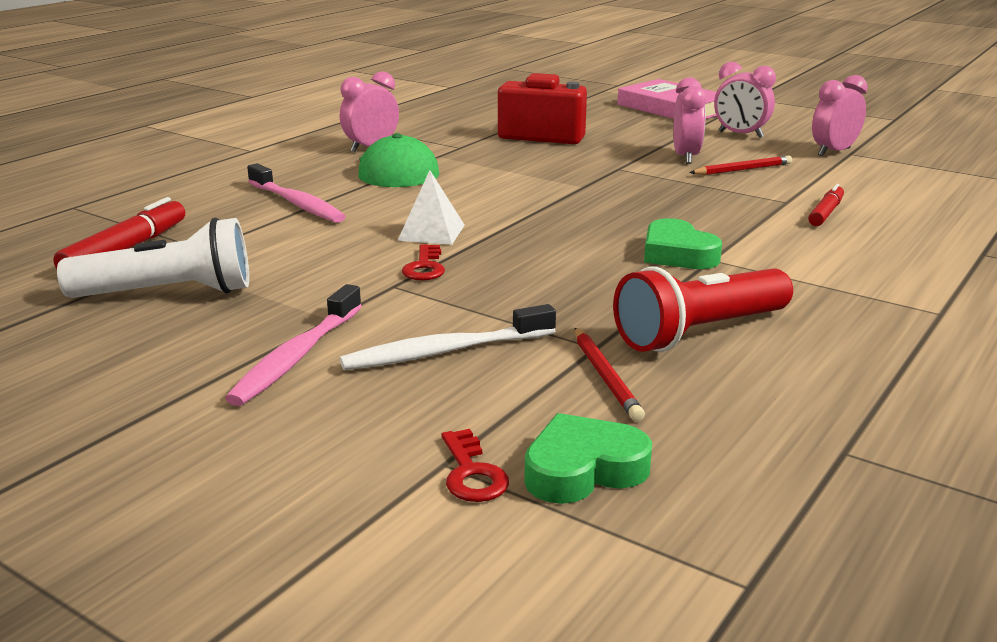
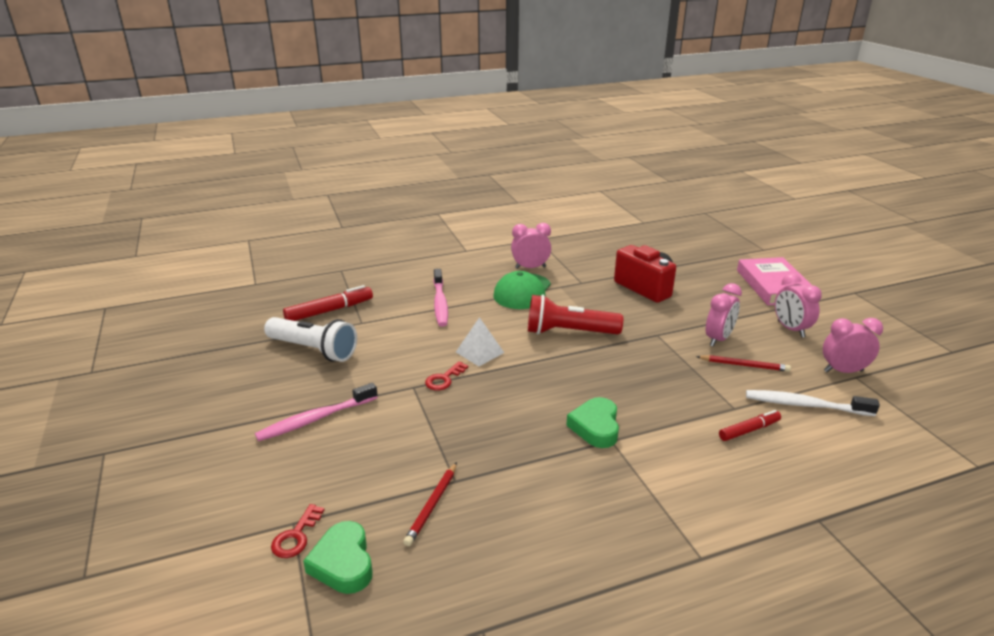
camera: 35 degrees right, 5 degrees up
white toothbrush [340,304,556,370] -> white toothbrush moved to [746,390,880,416]
green heart [524,413,652,504] -> green heart turned 120 degrees counterclockwise [303,521,373,594]
red flashlight [613,267,793,352] -> red flashlight moved to [528,294,623,334]

